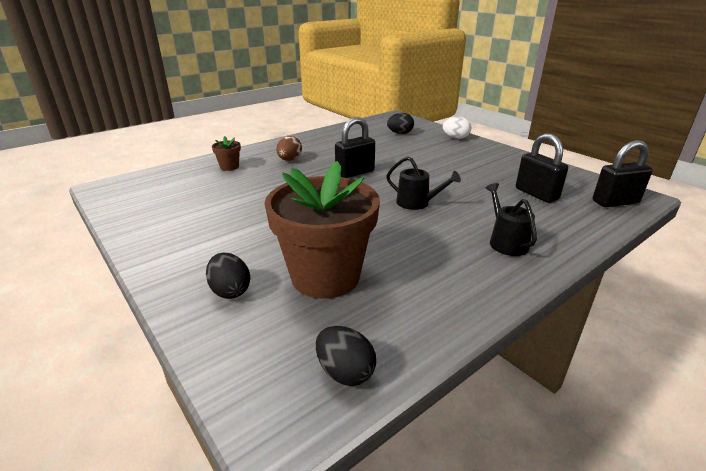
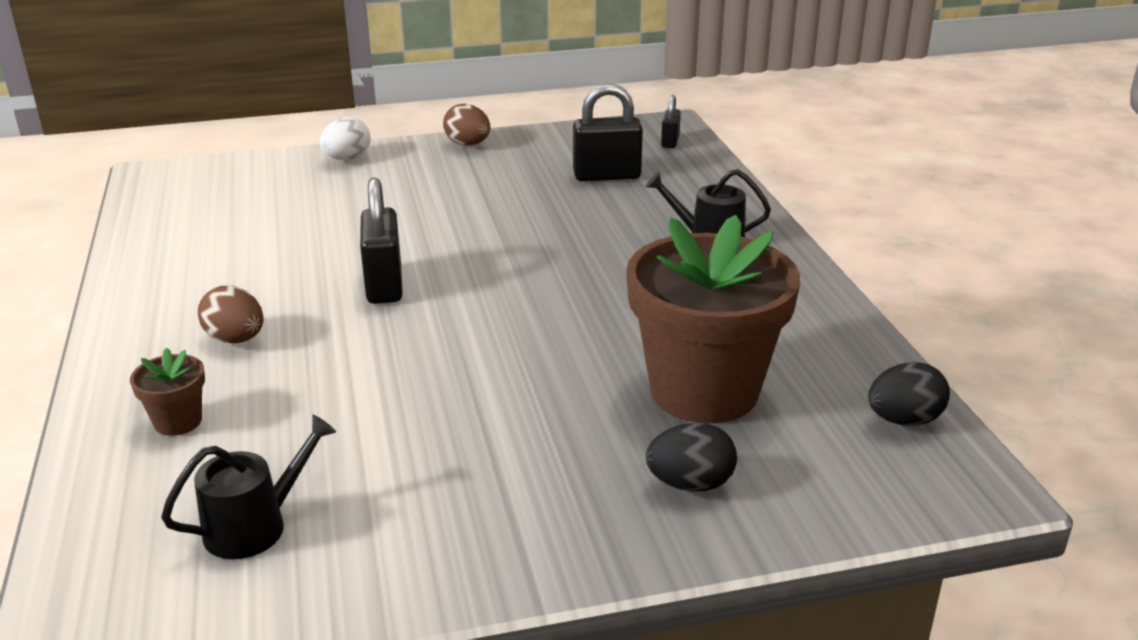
camera: 65 degrees left, 0 degrees up
black watering can [386,156,461,210] -> black watering can moved to [161,415,336,559]
black egg [387,113,414,134] -> none
black padlock [593,140,653,207] -> black padlock [661,95,681,148], size x0.55
none -> brown egg [443,103,490,146]

